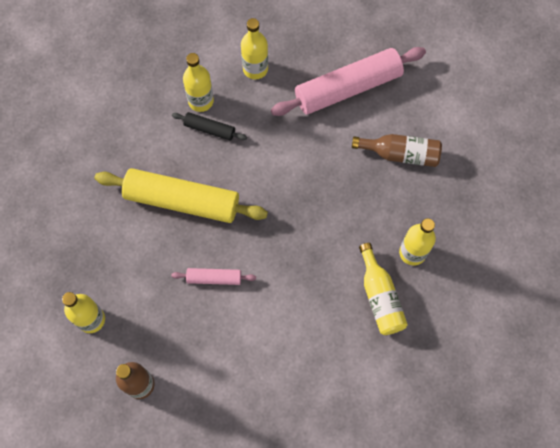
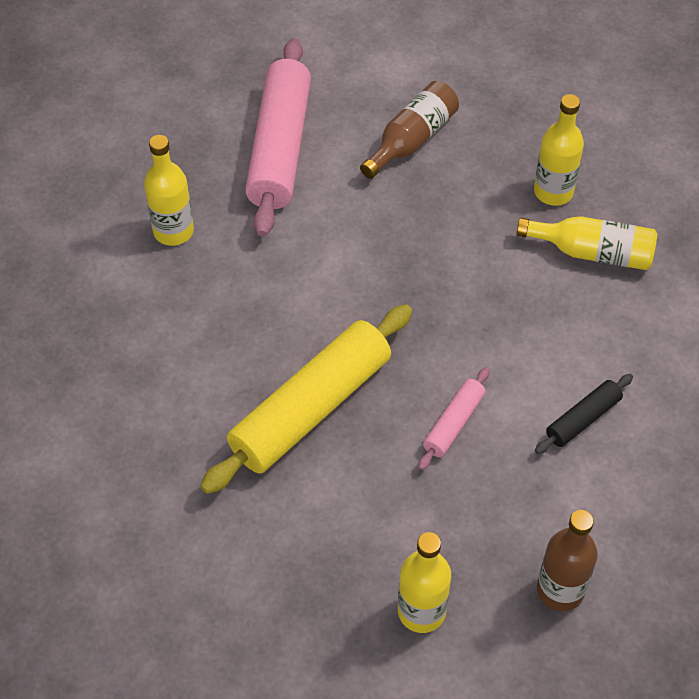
camera: 60 degrees left, 15 degrees down
black rolling pin [172,112,247,141] -> black rolling pin moved to [535,374,633,454]
yellow bottle [183,53,214,112] -> none

